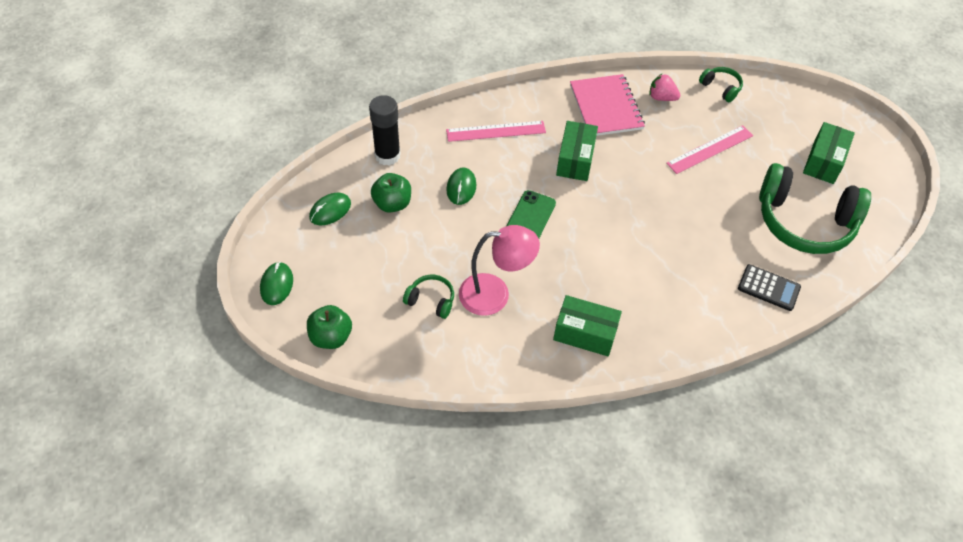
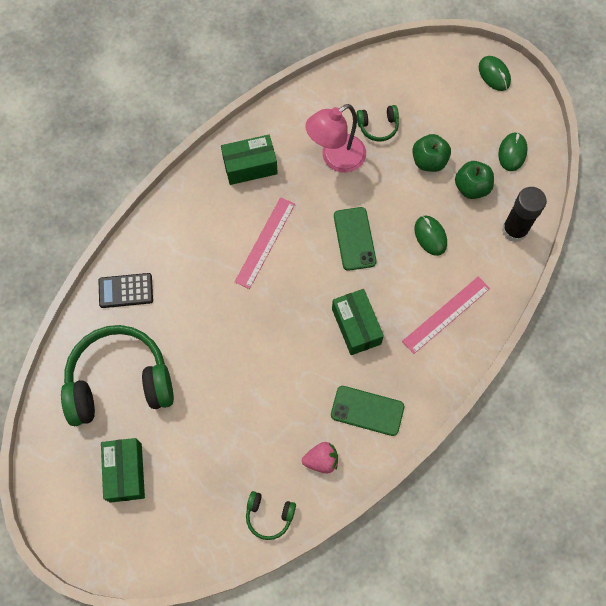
camera: 150 degrees right, 15 degrees up
green apple [307,305,352,349] -> green apple moved to [412,134,451,172]
pink notebook [570,74,645,136] -> green phone [331,386,404,436]
pink ruler [666,125,753,174] -> pink ruler moved to [235,197,295,289]

